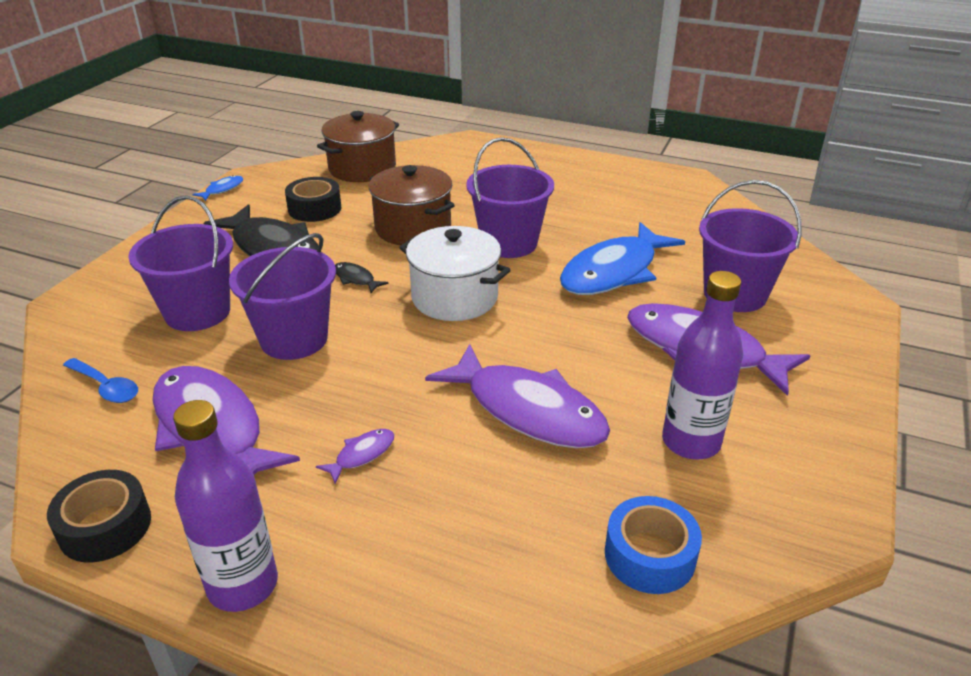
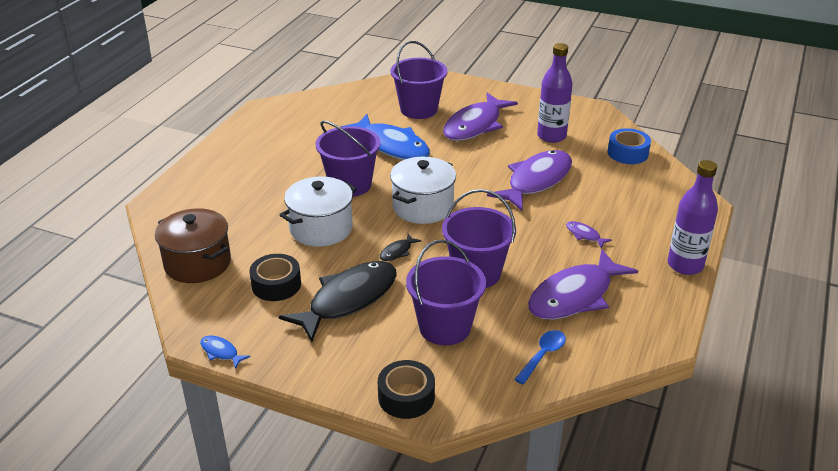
camera: 90 degrees left, 0 degrees up
black tape [47,470,151,562] -> black tape moved to [378,360,435,419]
brown pot [369,165,455,245] -> white pot [280,176,357,247]

